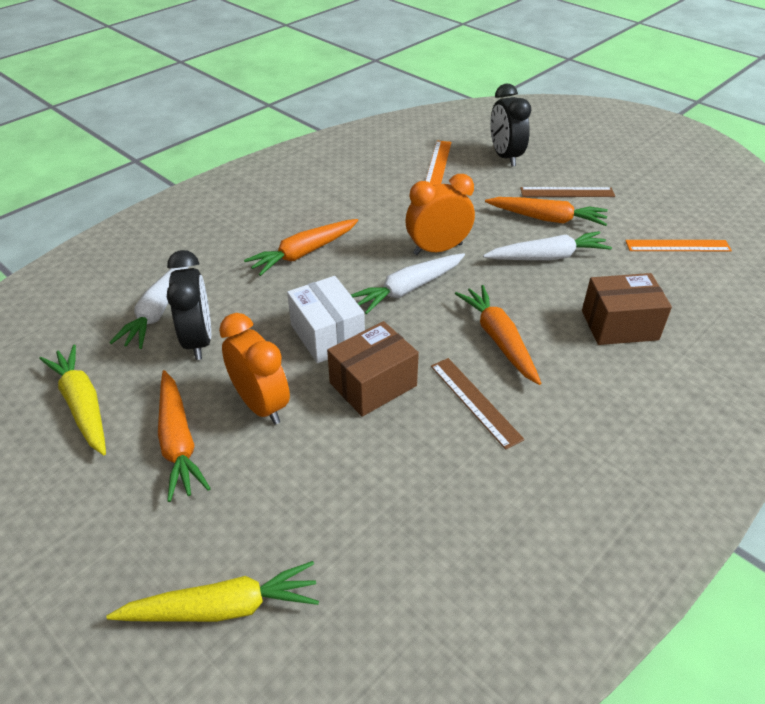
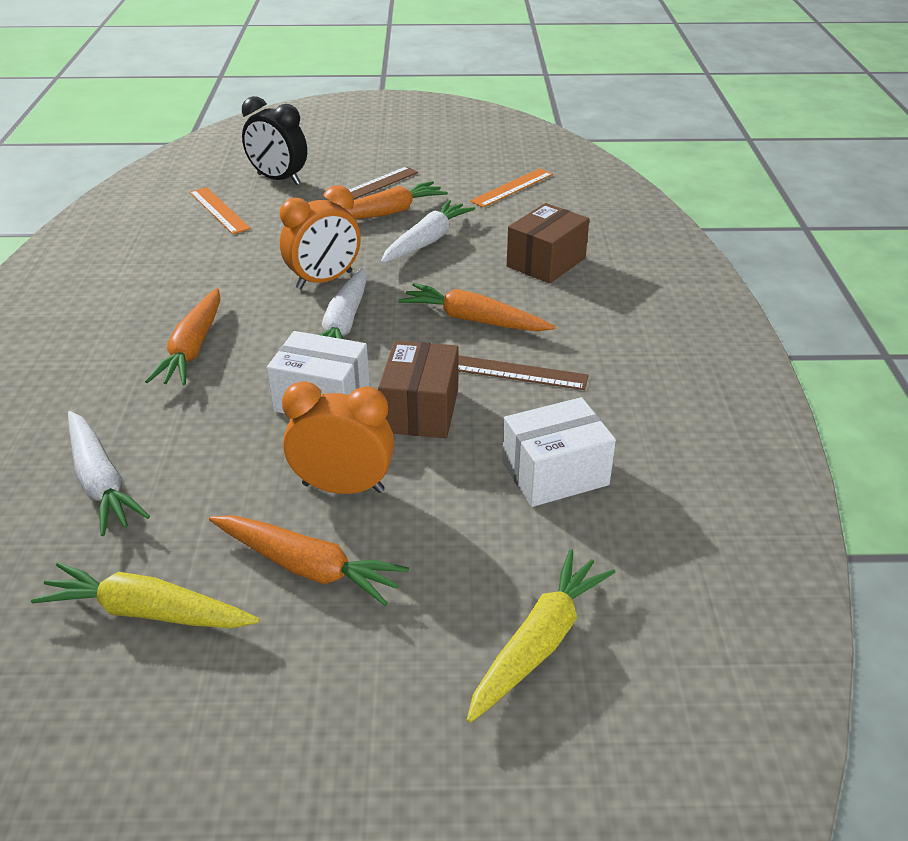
camera: 45 degrees left, 5 degrees down
black clock [167,250,211,360] -> none
orange clock [405,174,475,255] -> orange clock turned 150 degrees counterclockwise [280,185,361,289]
none -> white box [502,397,616,507]

